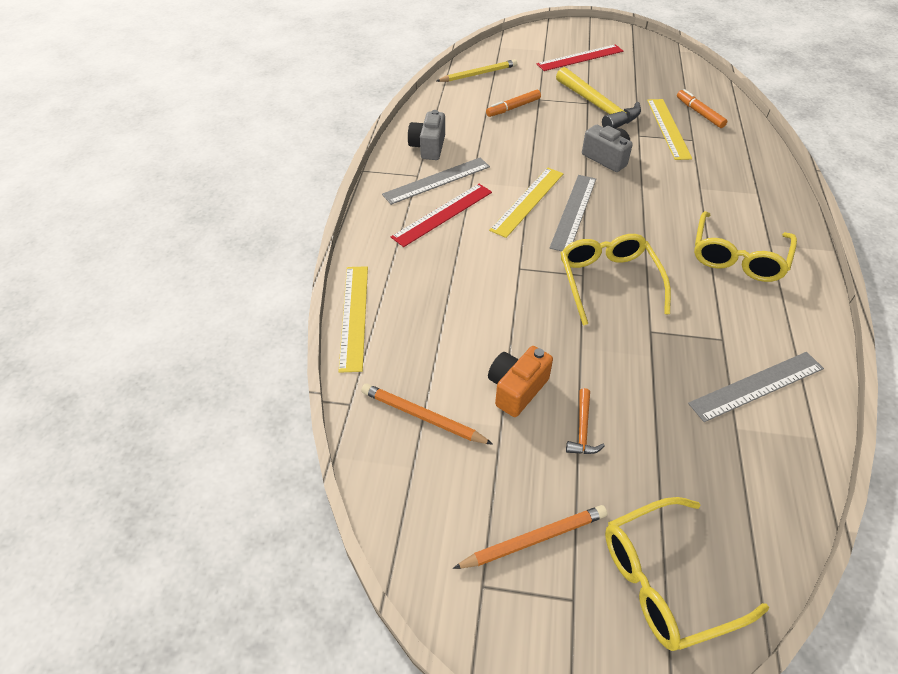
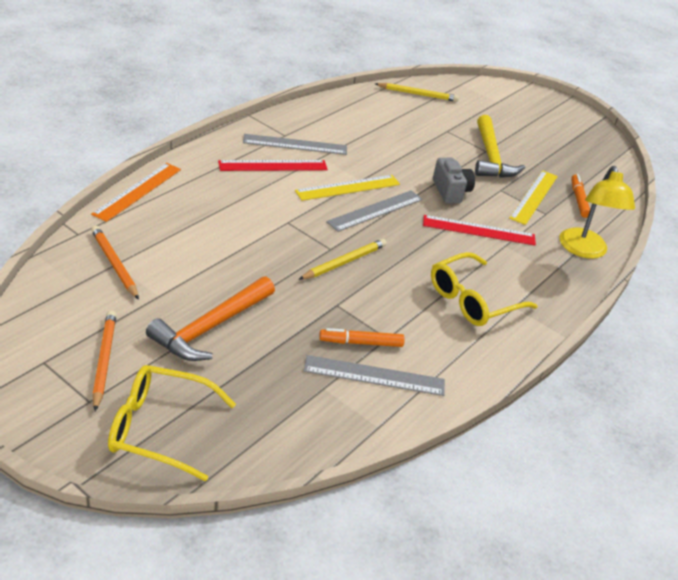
camera: 25 degrees right, 10 degrees down
yellow ruler [338,266,368,373] -> orange ruler [91,163,181,222]
grey camera [408,110,445,160] -> none
orange pencil [453,505,607,569] -> orange pencil turned 105 degrees counterclockwise [92,310,117,411]
orange marker [486,90,541,117] -> orange marker moved to [319,328,405,347]
orange camera [488,346,553,417] -> none
red ruler [537,44,623,71] -> red ruler moved to [423,215,536,246]
yellow glasses [561,234,671,325] -> yellow pencil [298,239,387,280]
orange hammer [566,388,605,454] -> orange hammer [146,276,275,361], size x2.18
none -> yellow lamp [560,166,635,259]

